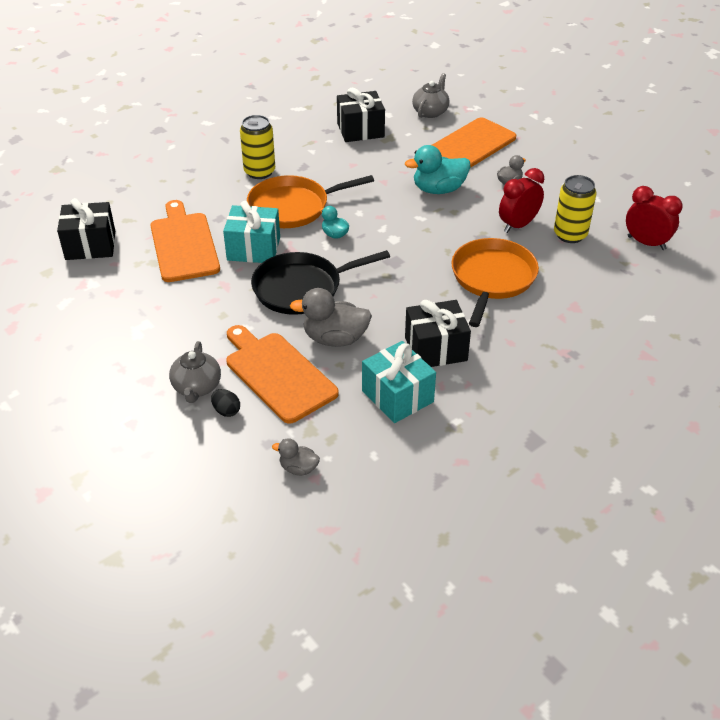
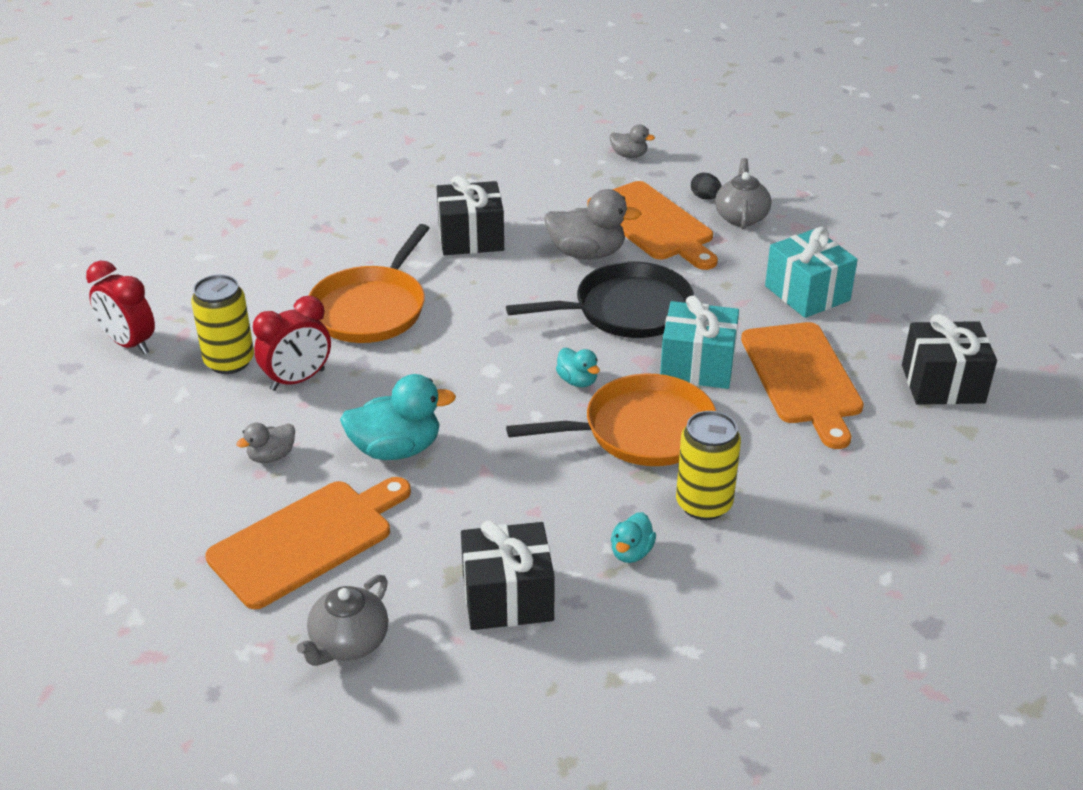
camera: 175 degrees left, 5 degrees down
turquoise gift [362,341,436,423] -> turquoise gift moved to [765,227,858,318]
none -> turquoise duck [611,512,656,563]

